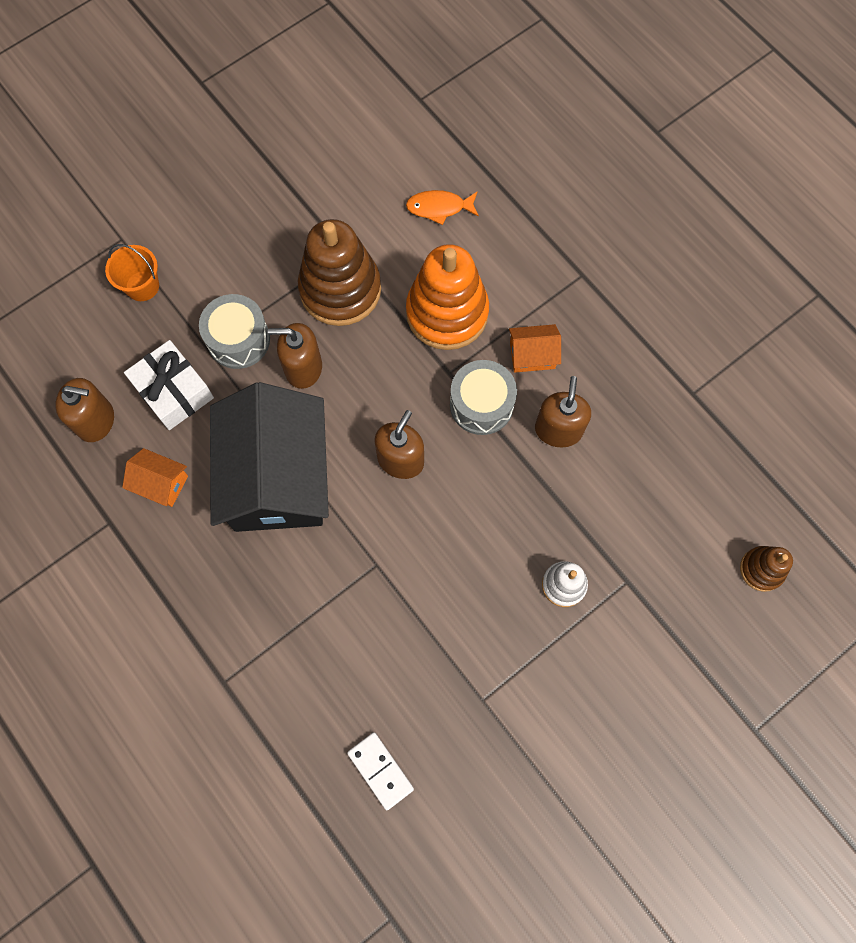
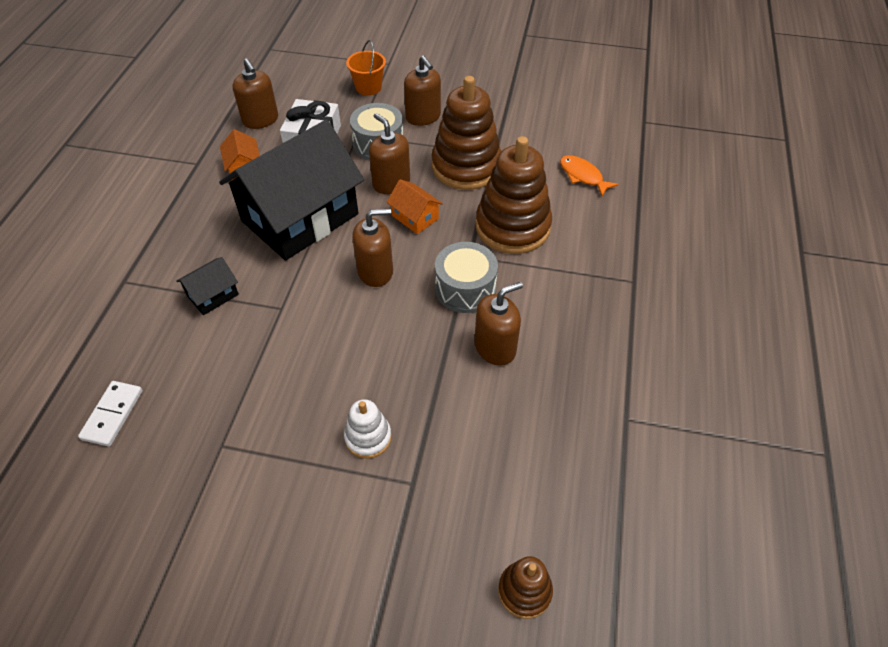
camera: 50 degrees right, 20 degrees down
orange stacking toy [406,244,489,350] -> brown stacking toy [476,136,552,254]
orange house [509,324,561,373] -> orange house moved to [386,179,443,234]
none -> black house [176,257,239,315]
none -> brown soap dispenser [404,56,441,126]

